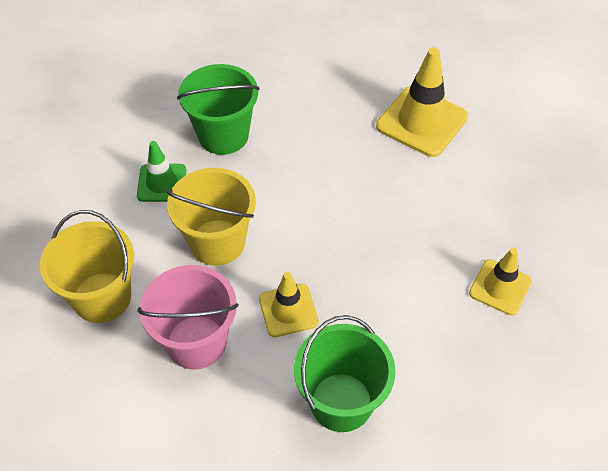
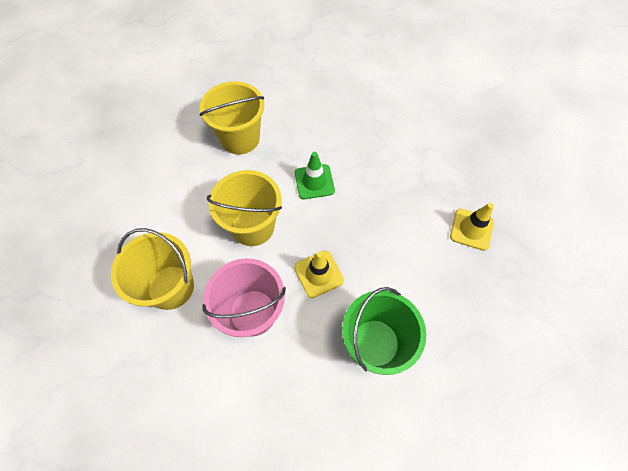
camera: 10 degrees left, 10 degrees up
green traffic cone [137,141,186,202] -> green traffic cone moved to [295,152,335,199]
green bucket [177,64,260,155] -> yellow bucket [199,81,264,154]
yellow traffic cone [376,47,468,157] -> none

